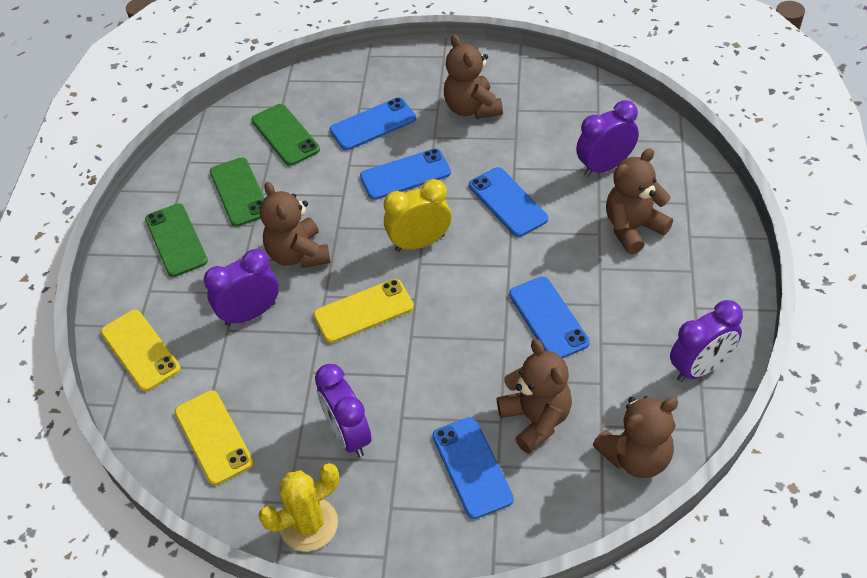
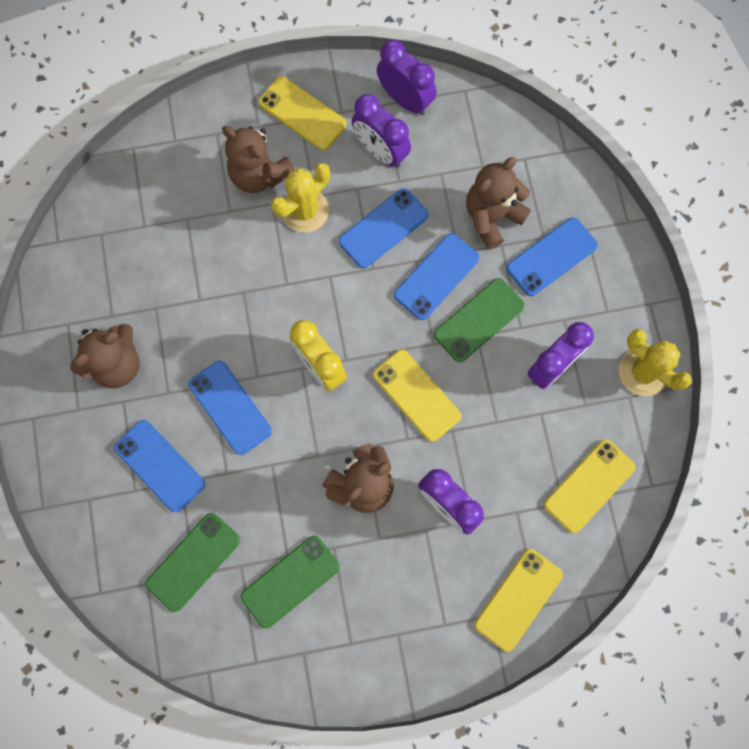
camera: 110 degrees left, 25 degrees up
green phone [145,203,208,277] -> green phone moved to [434,278,525,362]
blue phone [469,167,548,237] -> blue phone moved to [394,233,479,320]
purple clock [576,100,639,177] -> purple clock moved to [352,94,411,168]
brown teddy bear [593,396,679,478] -> none
none -> yellow phone [259,76,347,150]
none -> yellow cactus [271,163,330,233]

